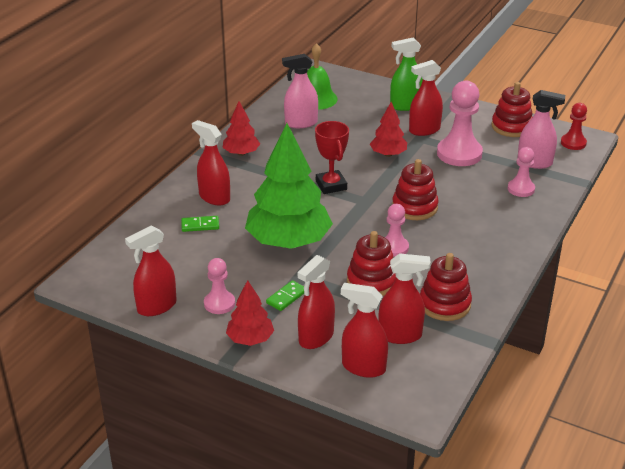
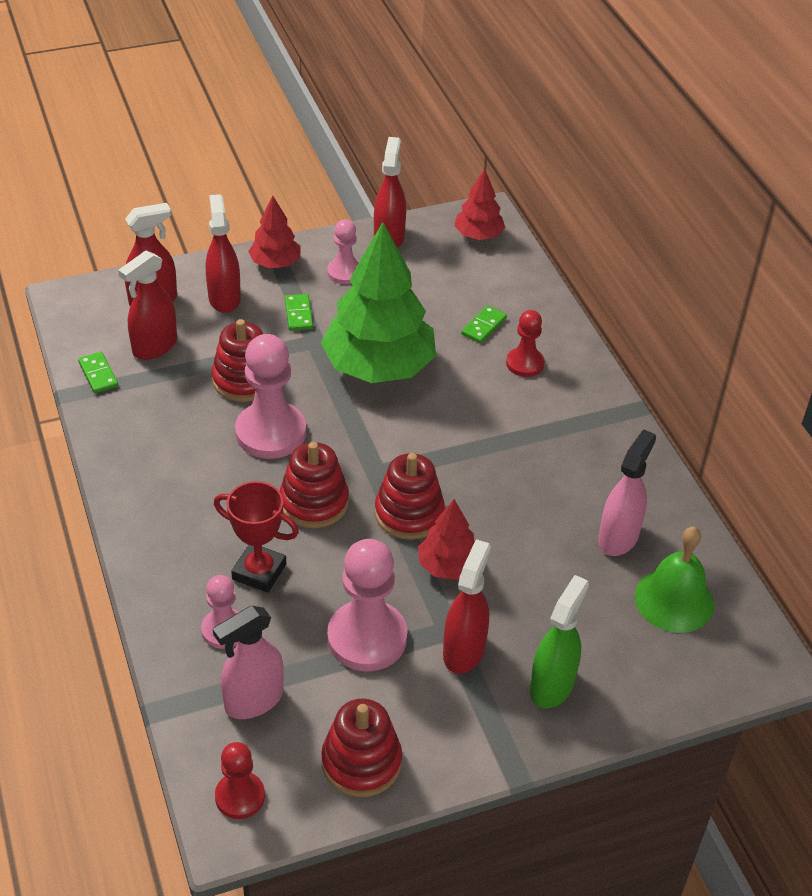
camera: 130 degrees right, 10 degrees up
red spray bottle [192,120,230,206] -> red pawn [506,310,545,377]
red tree [223,101,260,156] -> red tree moved to [454,168,505,240]
red trophy [315,121,349,194] -> red trophy moved to [214,481,299,593]
pink pawn [385,204,409,257] -> pink pawn [235,334,306,459], size x1.76
red stacking toy [420,253,472,321] -> red stacking toy moved to [375,453,445,540]
none -> green domino [78,352,118,394]

